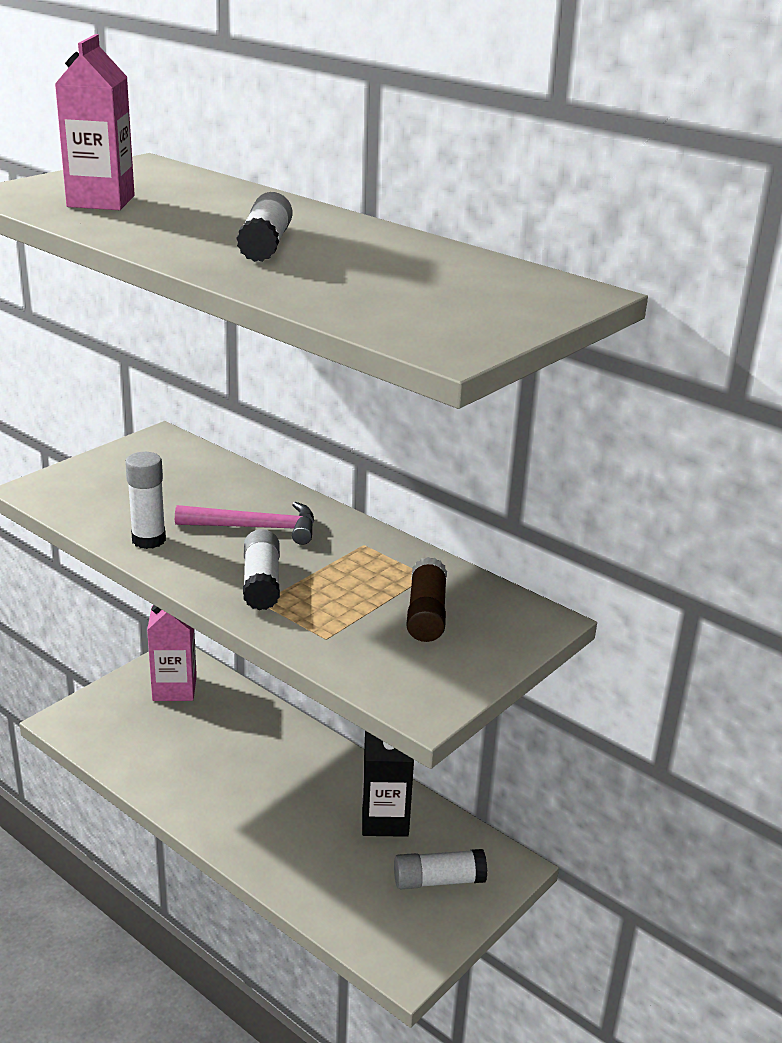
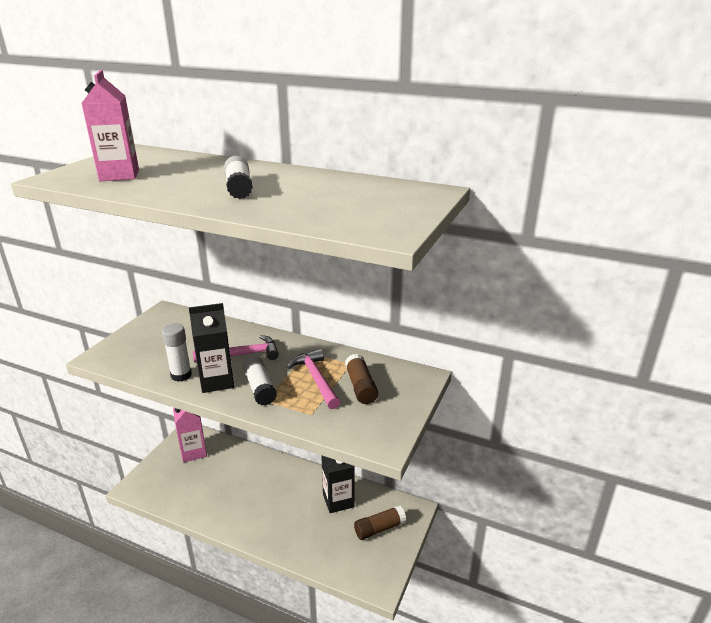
camera: 15 degrees left, 0 degrees up
white glue stick [394,849,487,889] -> brown glue stick [354,505,406,540]
none -> black carton [189,303,234,393]
none -> pink hammer [287,349,340,409]

